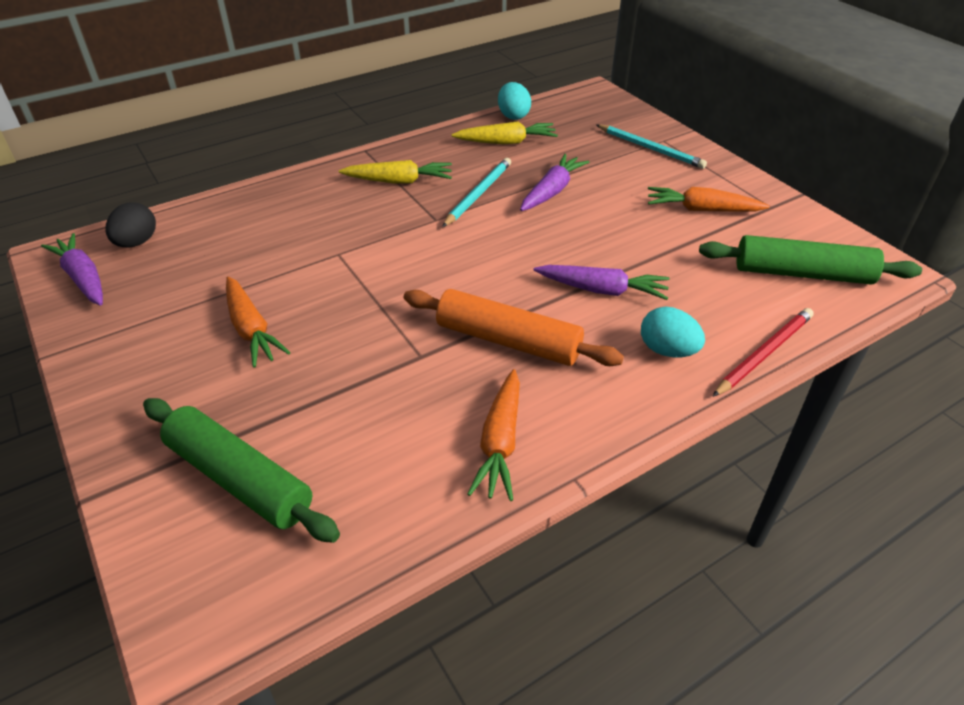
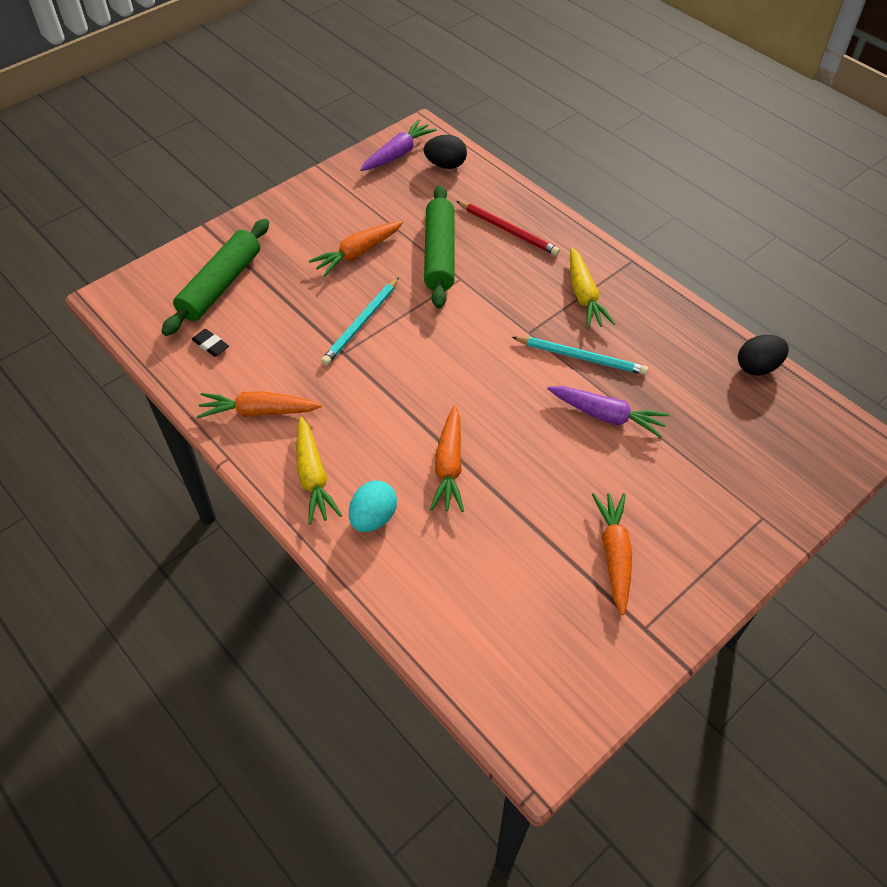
camera: 80 degrees right, 10 degrees up
orange rolling pin [404,289,624,366] -> none
yellow carrot [452,121,558,144] -> yellow carrot moved to [296,417,342,525]
turquoise egg [498,82,531,120] -> black egg [738,335,789,376]
purple carrot [533,265,669,300] -> orange carrot [430,405,464,512]
turquoise pencil [597,124,707,169] -> turquoise pencil moved to [321,277,399,365]
green rolling pin [699,235,922,285] -> green rolling pin moved to [424,185,454,309]
red pencil [712,308,814,397] -> red pencil moved to [456,201,560,256]
none -> black eraser [192,329,229,357]

